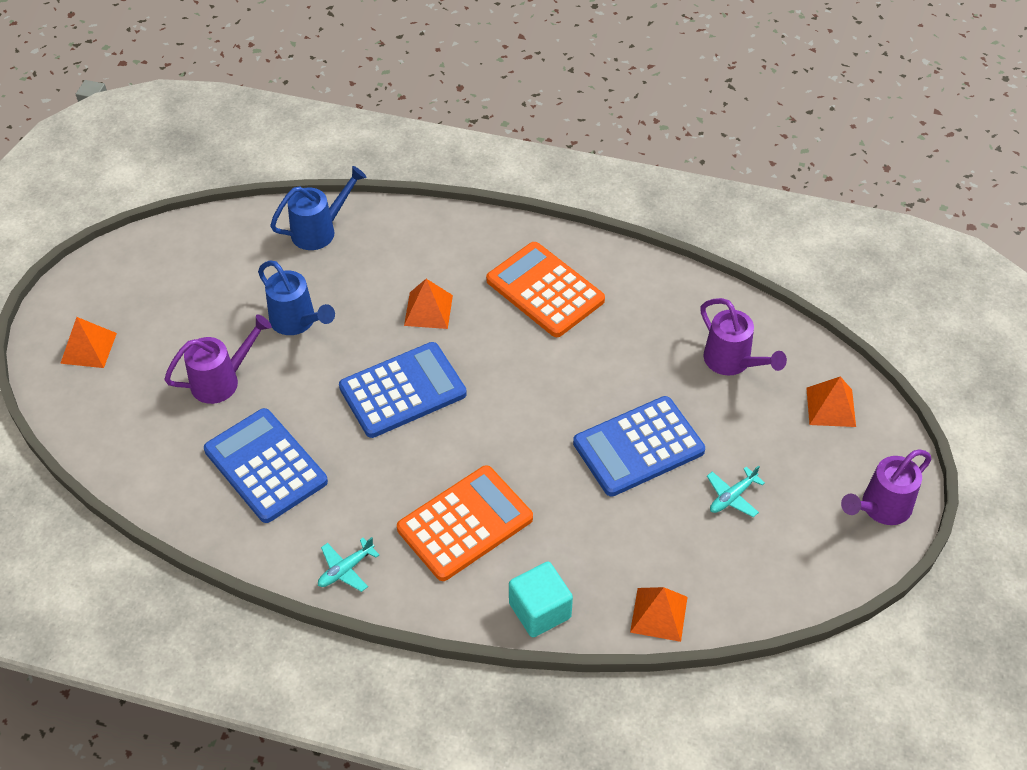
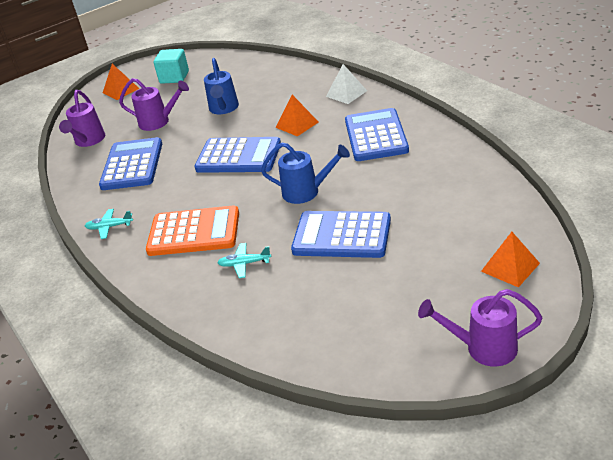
camera: 45 degrees right, 15 degrees down
blue watering can [270,166,367,250] -> blue watering can moved to [261,142,350,204]
orange calculator [486,242,605,337] -> blue calculator [345,108,409,161]
turquoise cube [509,562,573,637] -> turquoise cube moved to [154,49,189,84]
orange pyramid [630,587,687,642] -> none
purple watering can [700,298,787,375] -> purple watering can moved to [59,90,105,147]
turquoise plane [707,465,765,517] -> turquoise plane moved to [217,243,271,278]
none -> white pyramid [326,64,367,104]

